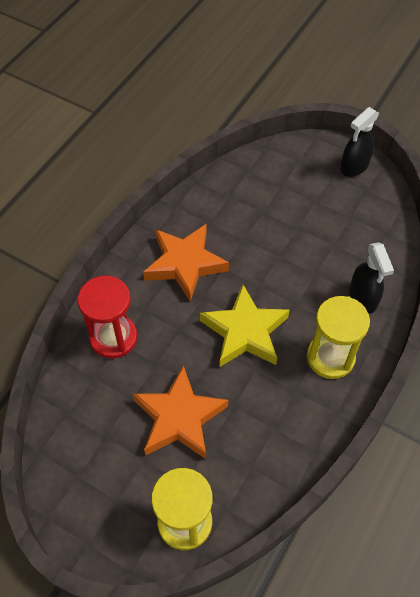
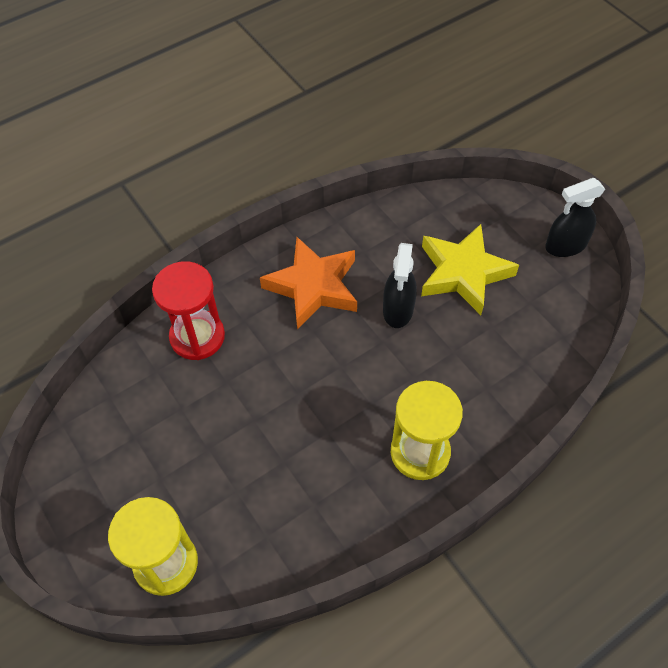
camera: 25 degrees right, 0 degrees up
orange star [133,365,228,459] -> none
yellow star [200,284,290,367] -> yellow star moved to [421,224,519,315]
black spray bottle [349,242,394,314] -> black spray bottle moved to [383,243,417,328]

